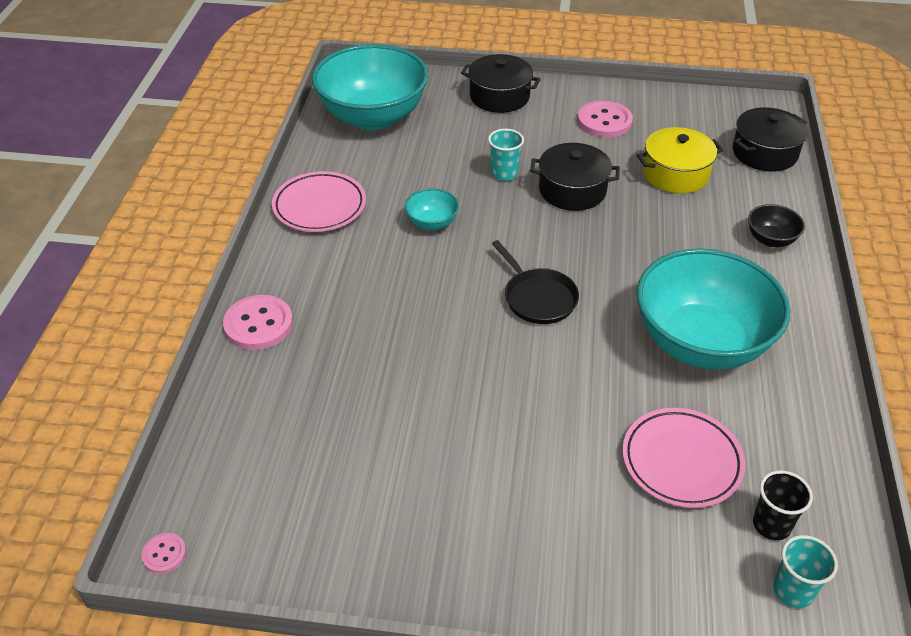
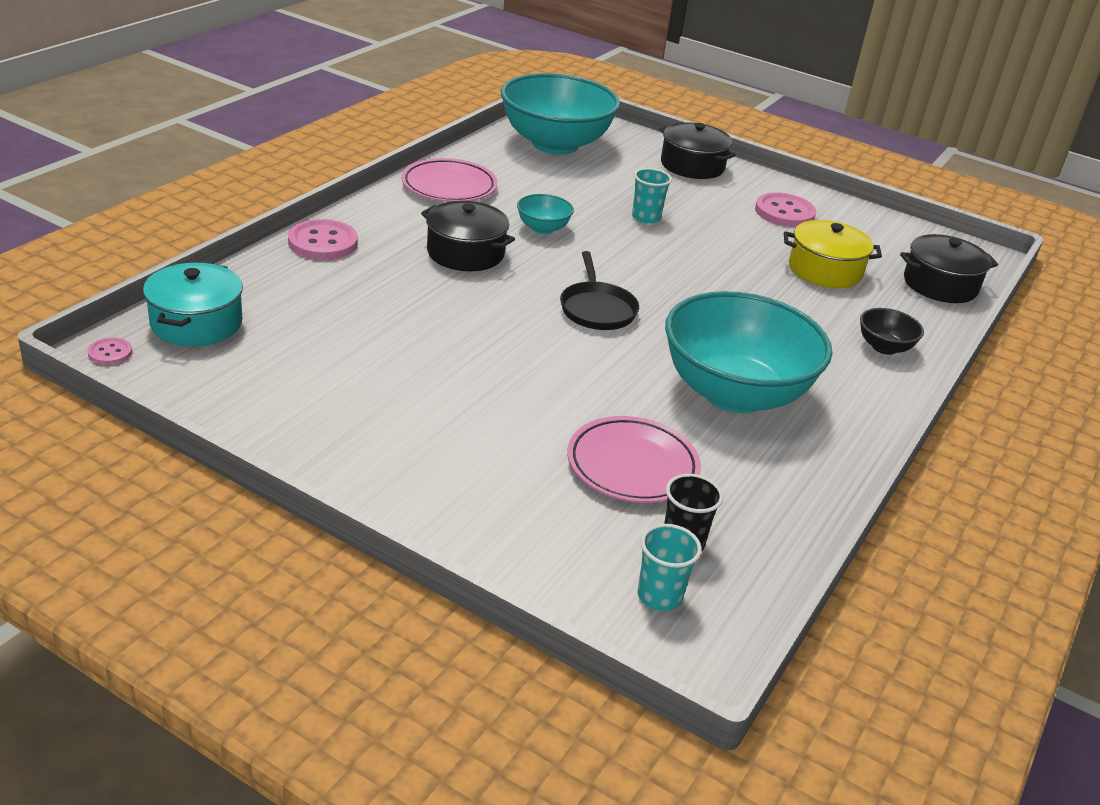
camera: 20 degrees right, 10 degrees down
black pot [530,143,620,211] -> black pot moved to [421,201,515,271]
none -> turquoise pot [143,263,243,346]

